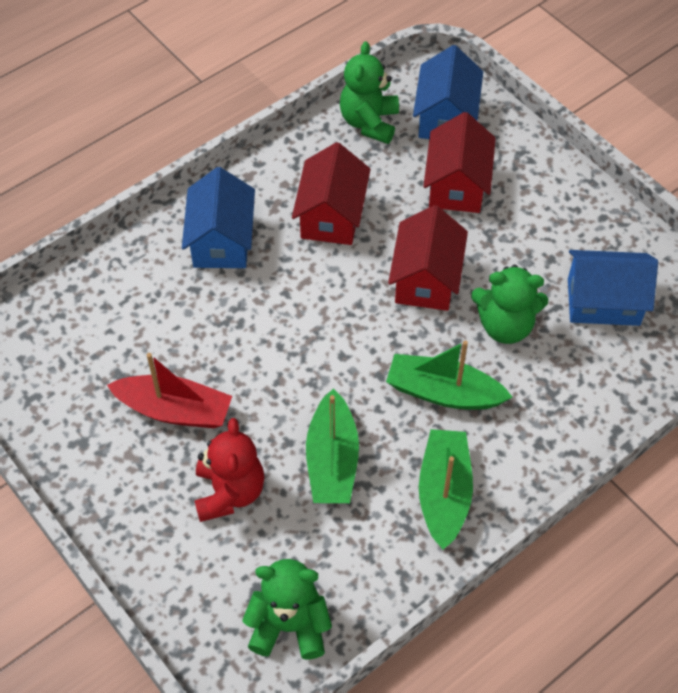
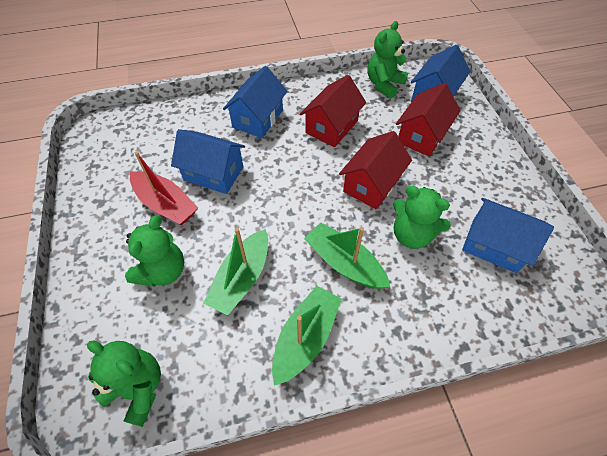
camera: 25 degrees right, 0 degrees up
red teddy bear [195,418,264,522] -> green teddy bear [125,215,184,287]
none -> blue house [171,129,245,194]

